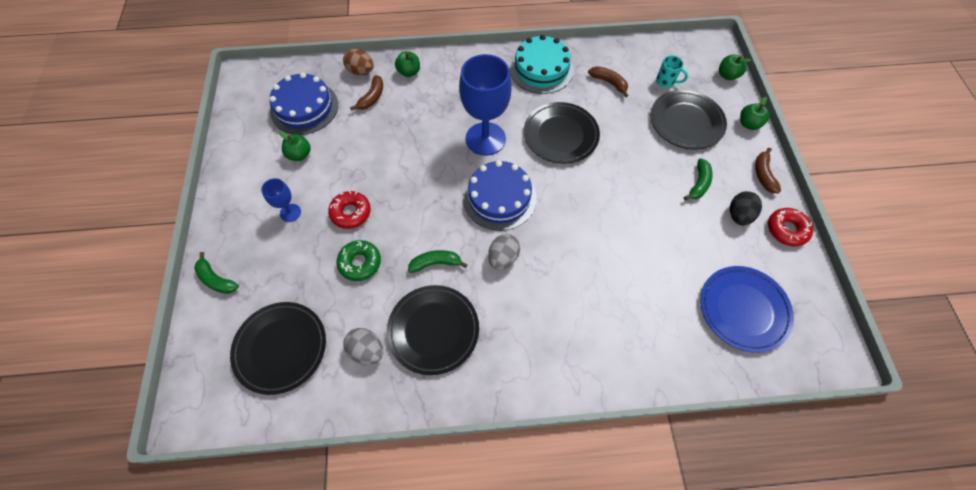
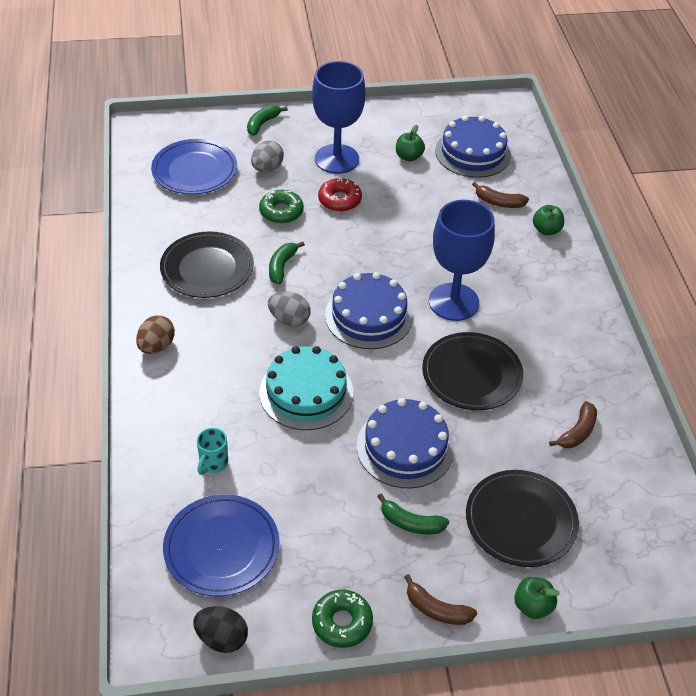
camera: 85 degrees right, 15 degrees down
black plate [230,302,326,395] -> blue plate [151,139,237,195]
blue goblet [261,178,301,222] -> blue goblet [312,61,366,174], size x2.10
brown egg [343,49,374,75] -> brown egg moved to [136,315,175,354]
grey egg [343,328,383,365] -> grey egg moved to [251,141,284,172]
green banana [408,250,467,273] -> green banana turned 150 degrees counterclockwise [269,242,305,284]
turquoise cake [510,35,574,94] -> turquoise cake moved to [259,346,353,430]
turquoise mug [656,55,688,88] -> turquoise mug moved to [197,428,228,475]
green apple [719,55,751,80] -> none
black egg [730,191,762,225] -> black egg moved to [193,606,248,653]
brown banana [755,148,781,193] -> brown banana turned 150 degrees counterclockwise [404,574,477,625]
red donut [768,208,813,247] -> green donut [312,589,373,648]
none -> blue cake [357,398,454,488]

